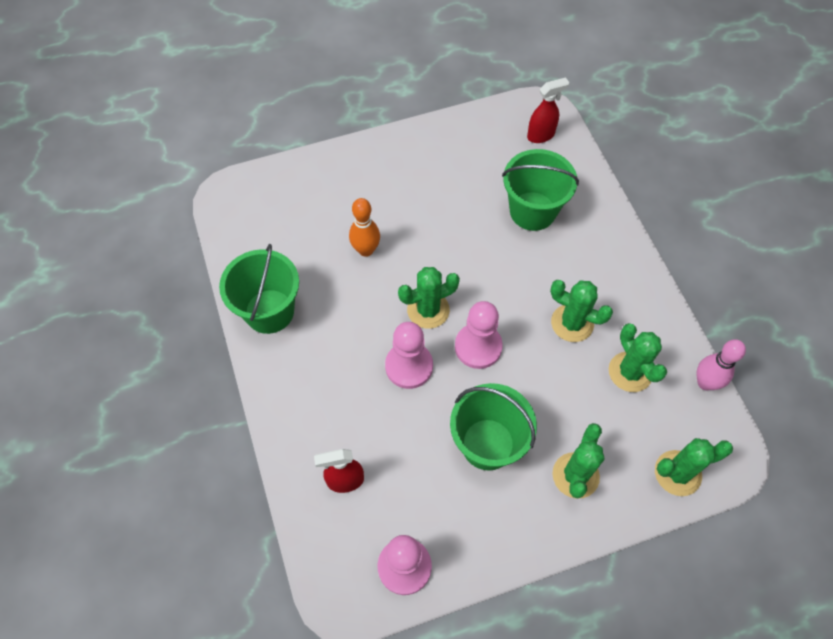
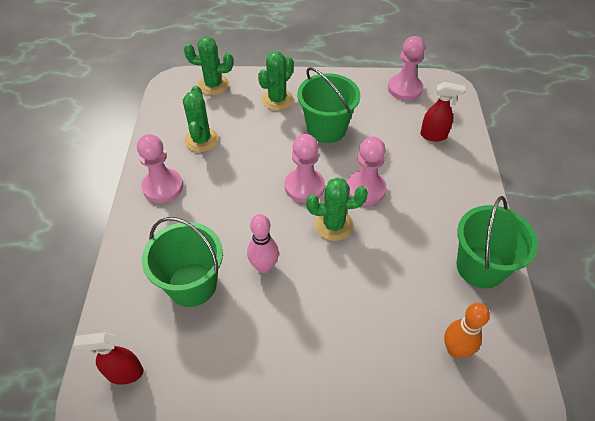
camera: 160 degrees left, 10 degrees down
orange bowling pin [349,198,380,257] -> orange bowling pin moved to [444,303,490,358]
green cactus [550,280,613,342] -> none
pink bowling pin [696,339,746,390] -> pink bowling pin moved to [247,214,279,273]
none -> pink pawn [137,134,183,203]

